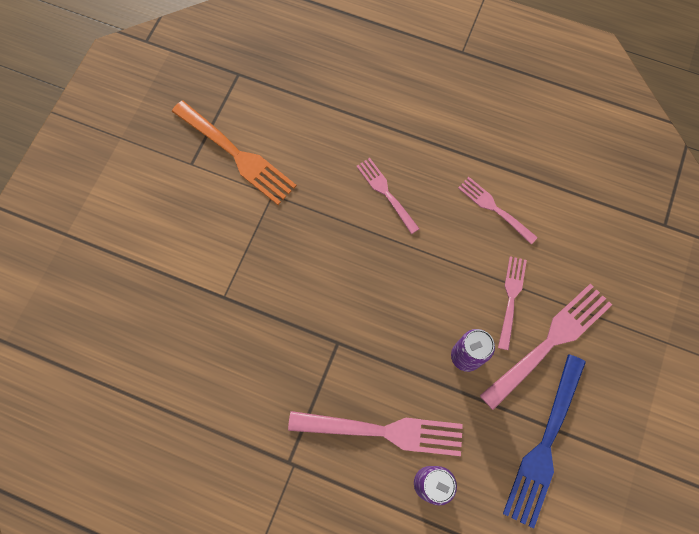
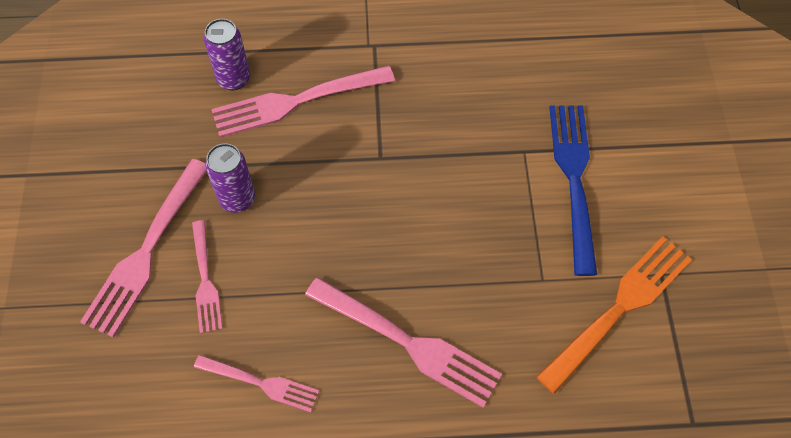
camera: 155 degrees right, 10 degrees down
orange fork [172,101,297,205] -> orange fork turned 120 degrees clockwise [536,236,692,394]
pink fork [356,158,420,234] -> pink fork [305,277,502,408], size x1.69
blue fork [503,354,586,529] -> blue fork moved to [549,105,597,276]

